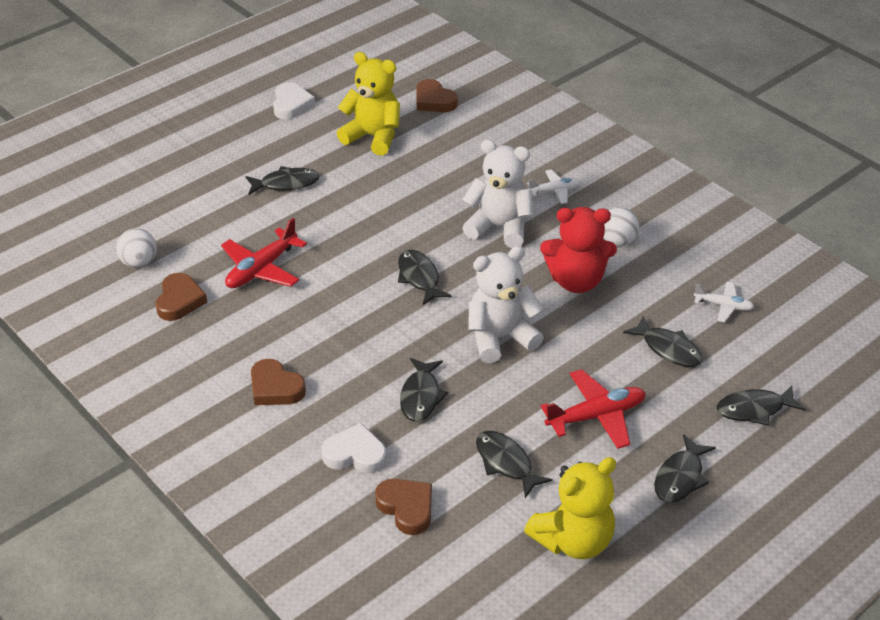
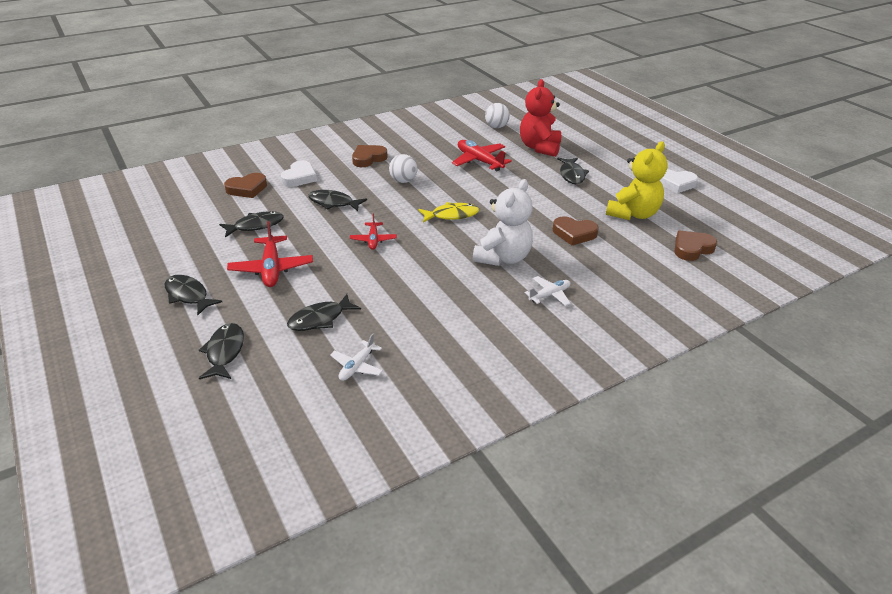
camera: 100 degrees right, 5 degrees down
brown heart [156,273,207,321] -> brown heart moved to [553,216,599,245]
black fish [398,250,452,305] -> yellow fish [418,202,479,222]
white teddy bear [468,246,544,363] -> red plane [350,214,397,250]
yellow teddy bear [524,457,616,559] -> none
white plane [527,170,581,204] -> white plane turned 120 degrees counterclockwise [524,276,570,306]
red teddy bear [540,207,617,293] -> red teddy bear moved to [520,79,561,157]
white ball [603,207,639,246] -> white ball moved to [389,154,417,183]

